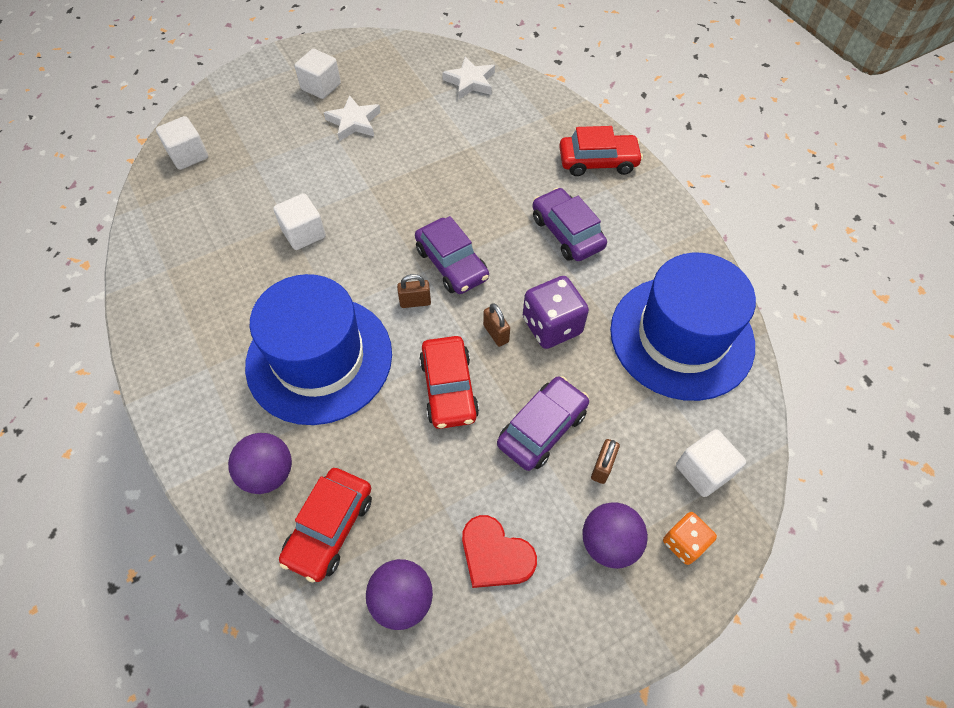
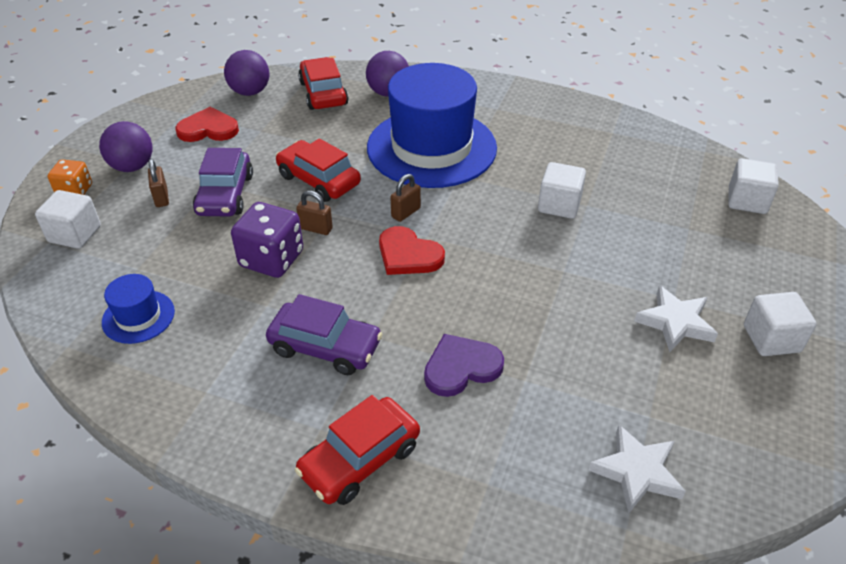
camera: 140 degrees right, 15 degrees down
purple car [415,216,489,294] -> red heart [379,226,445,275]
blue hat [610,253,756,401] -> blue hat [102,274,175,344], size x0.43
none -> purple heart [424,334,504,397]

